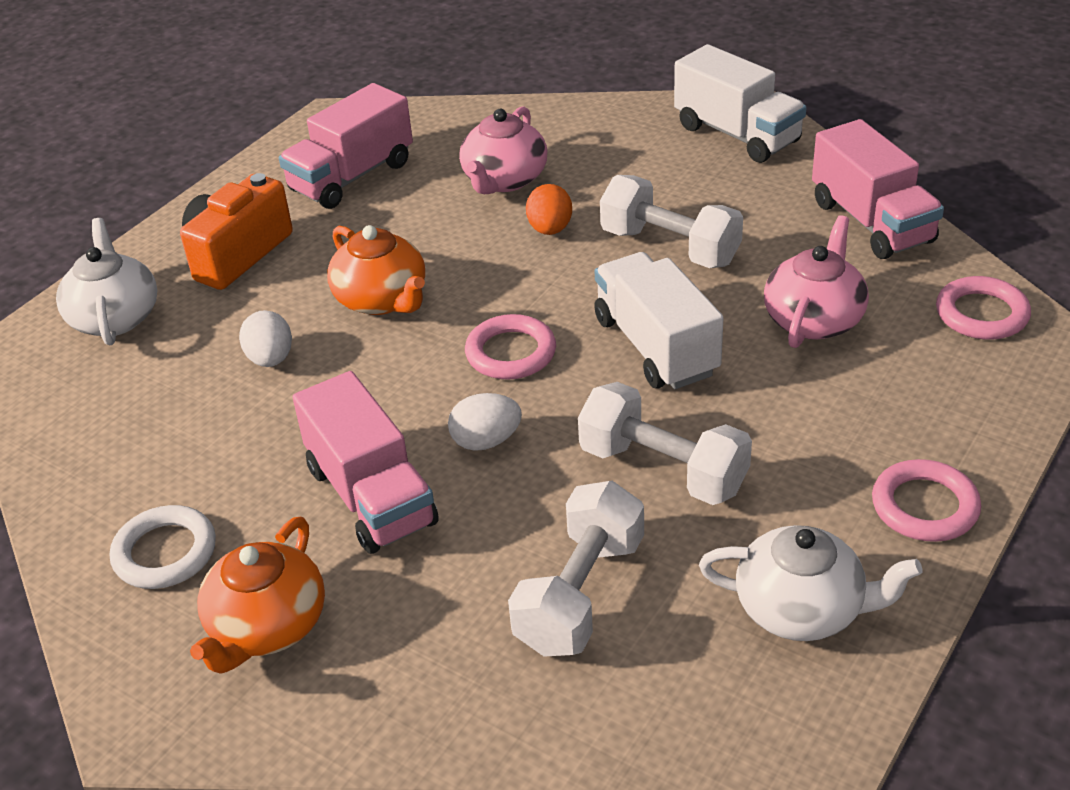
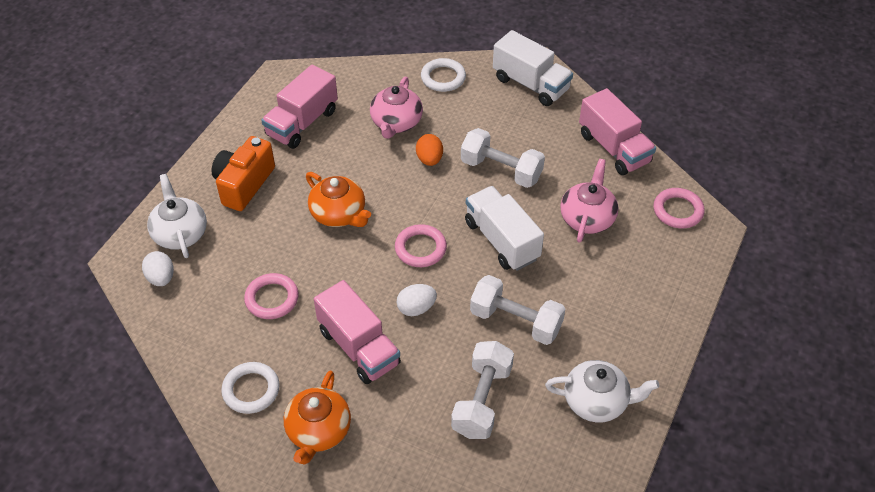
camera: 10 degrees left, 10 degrees up
white egg [239,310,292,367] -> white egg moved to [142,251,174,286]
pink ring [872,459,981,542] -> pink ring moved to [244,273,299,319]
none -> white ring [421,58,466,92]

